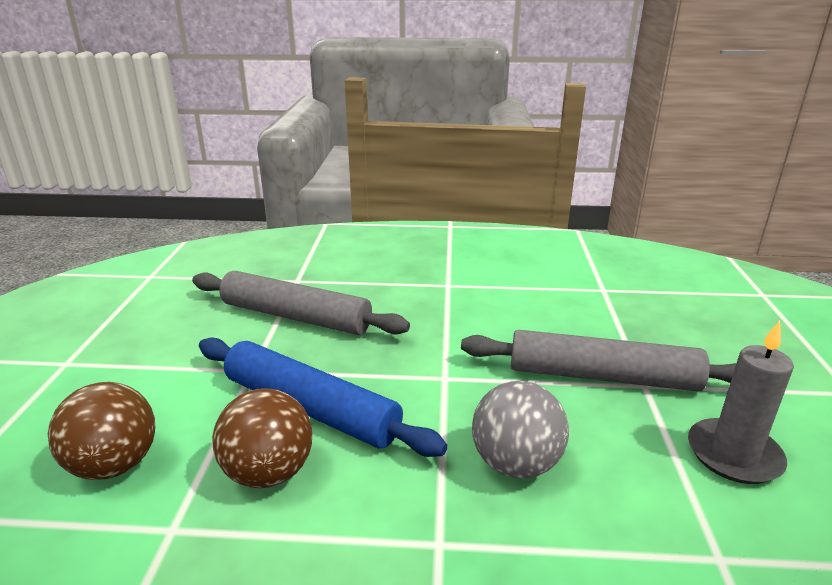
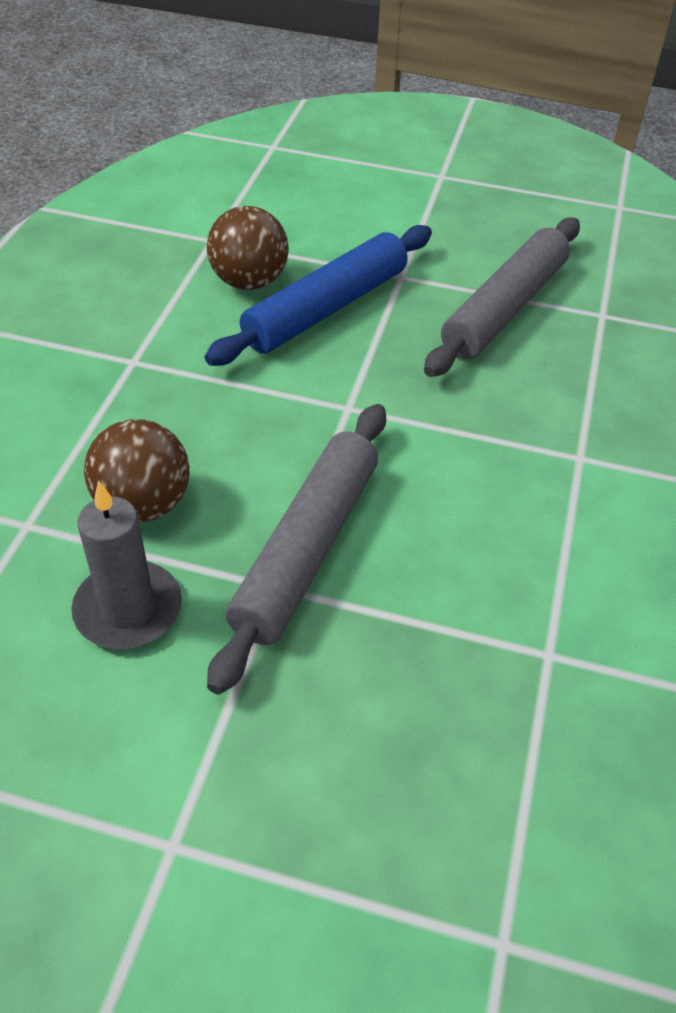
camera: 100 degrees right, 20 degrees up
brown ball [48,382,155,480] -> brown ball moved to [84,419,190,522]
grey ball [472,381,569,479] -> none

